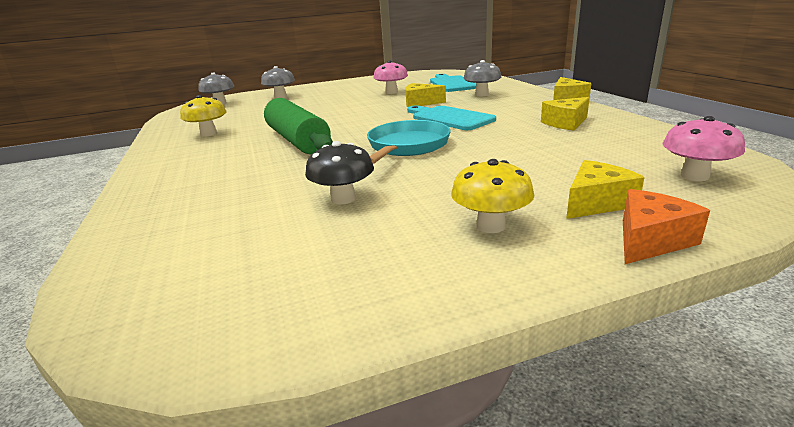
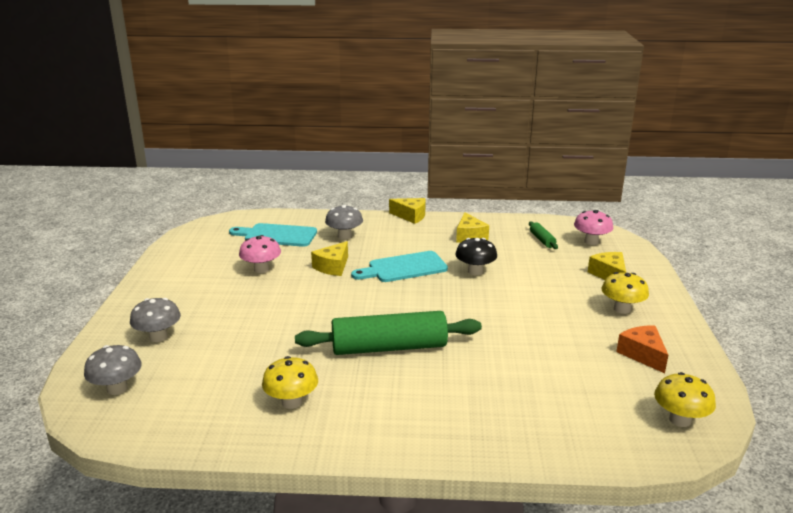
camera: 70 degrees left, 0 degrees up
black mushroom [305,141,374,204] -> black mushroom moved to [455,238,497,275]
turquoise pan [367,120,451,164] -> none
orange cheese [623,189,710,264] -> orange cheese moved to [616,326,668,373]
none -> green rolling pin [529,222,558,249]
none -> yellow mushroom [654,372,716,427]

